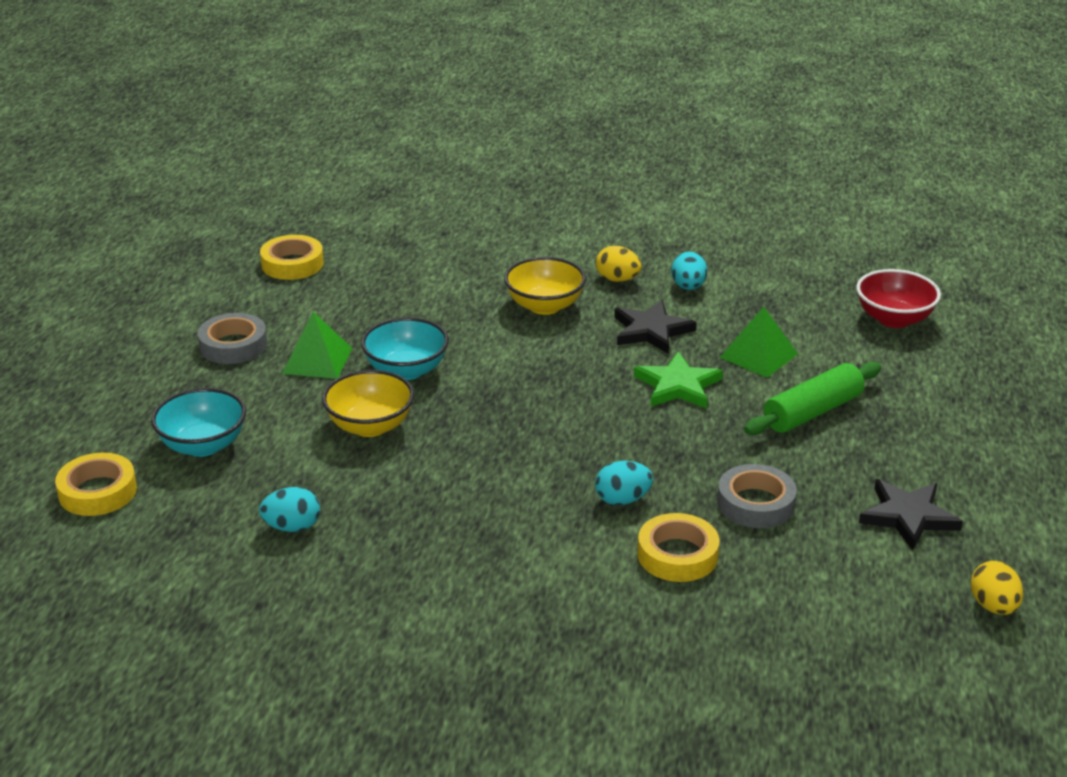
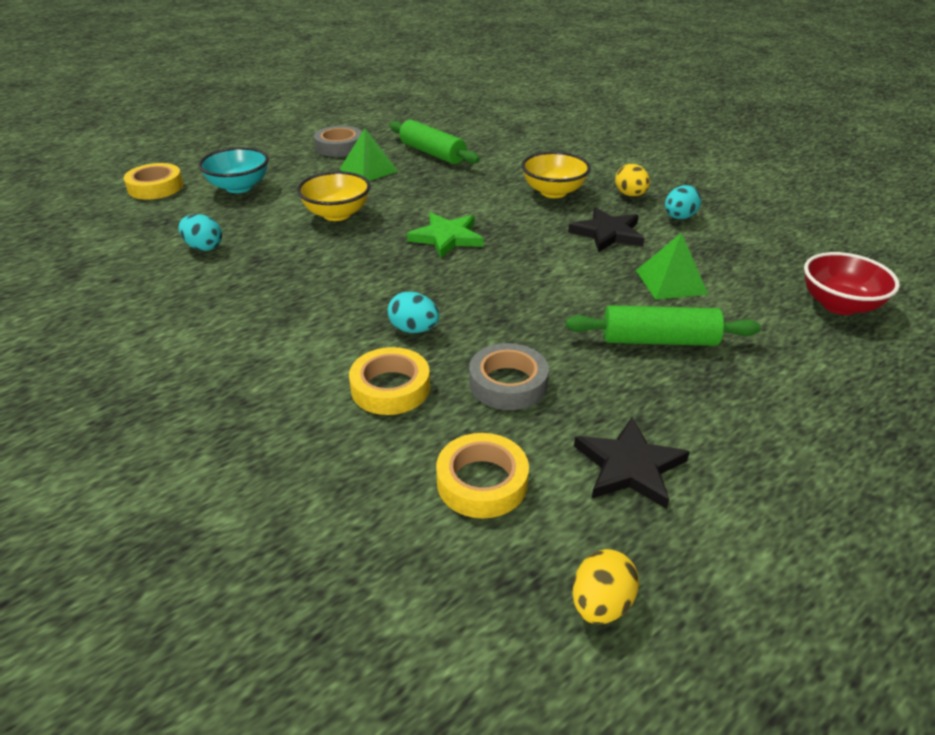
camera: 40 degrees right, 5 degrees up
yellow tape [260,235,324,280] -> yellow tape moved to [436,433,529,518]
turquoise bowl [361,317,449,380] -> none
green star [634,352,723,409] -> green star moved to [407,213,484,258]
none -> green rolling pin [389,120,480,164]

